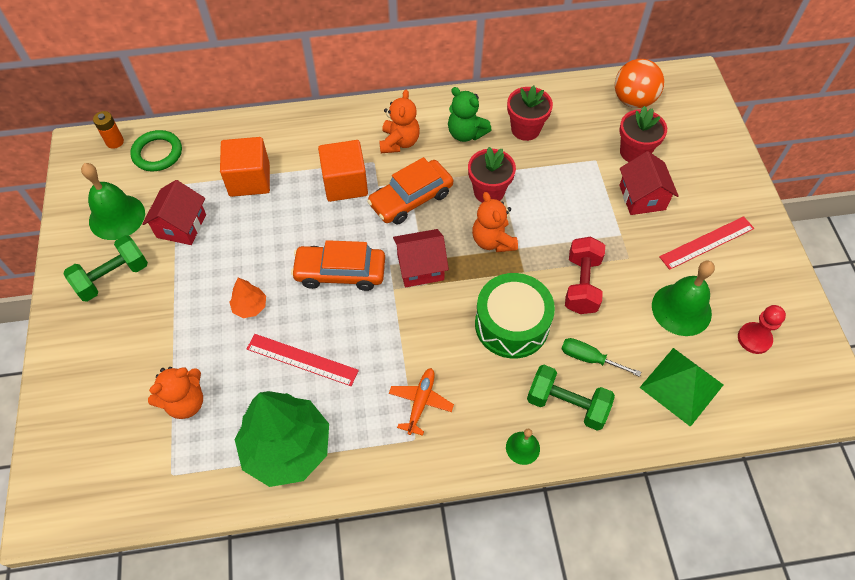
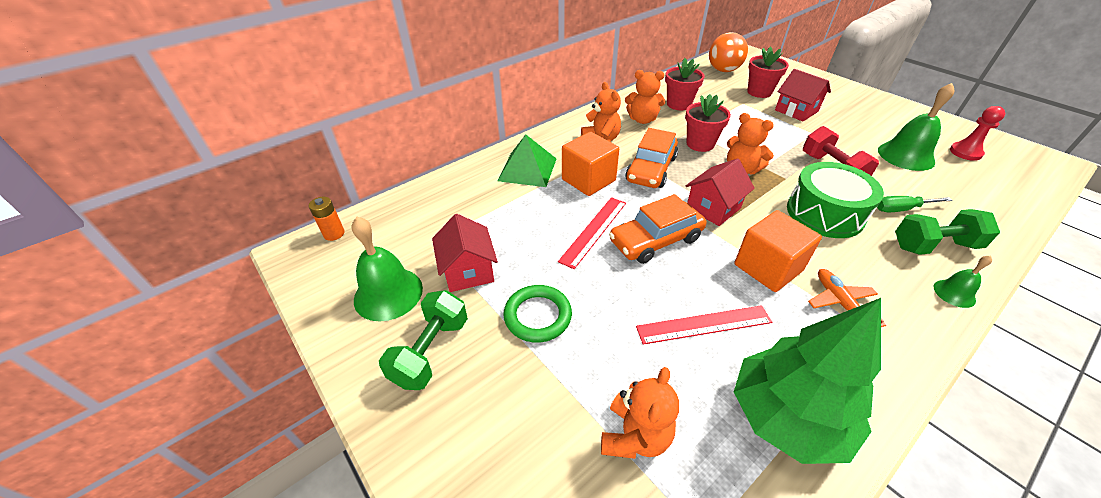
camera: 30 degrees left, 15 degrees down
green ring [130,130,182,171] -> green ring moved to [503,285,572,343]
orange cube [220,137,270,197] -> orange cube moved to [734,210,822,292]
orange tree [229,278,266,318] -> none
green teddy bear [448,87,492,142] -> orange teddy bear [625,70,666,124]
green pyramid [639,348,723,427] -> green pyramid moved to [497,134,557,187]
red ruler [659,216,754,270] -> red ruler moved to [558,197,626,269]

